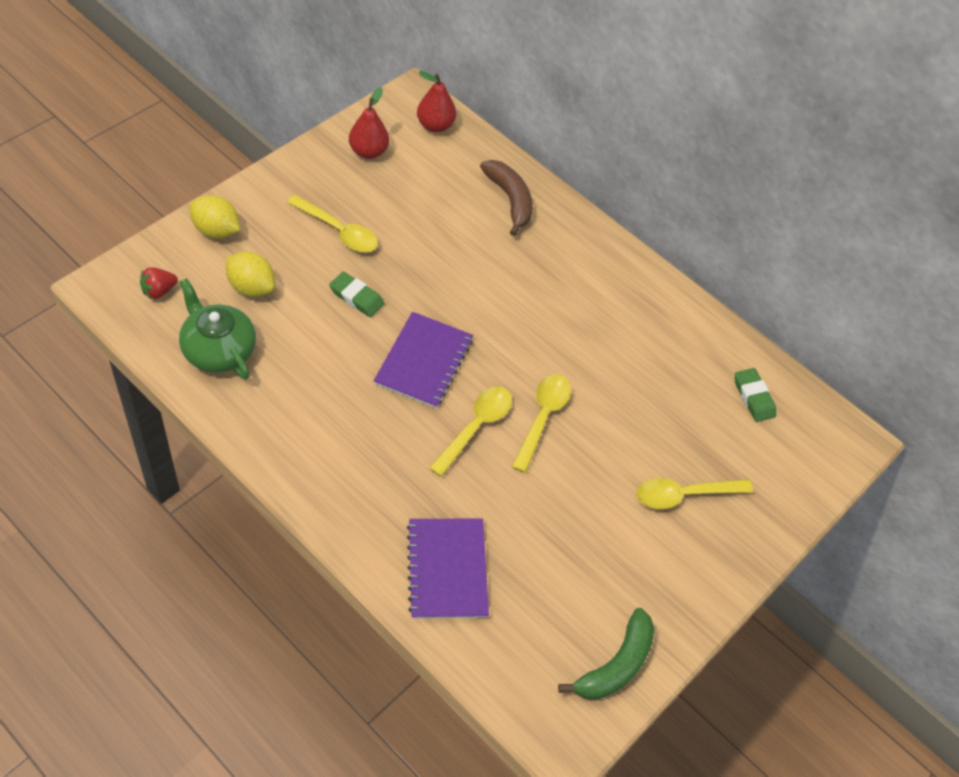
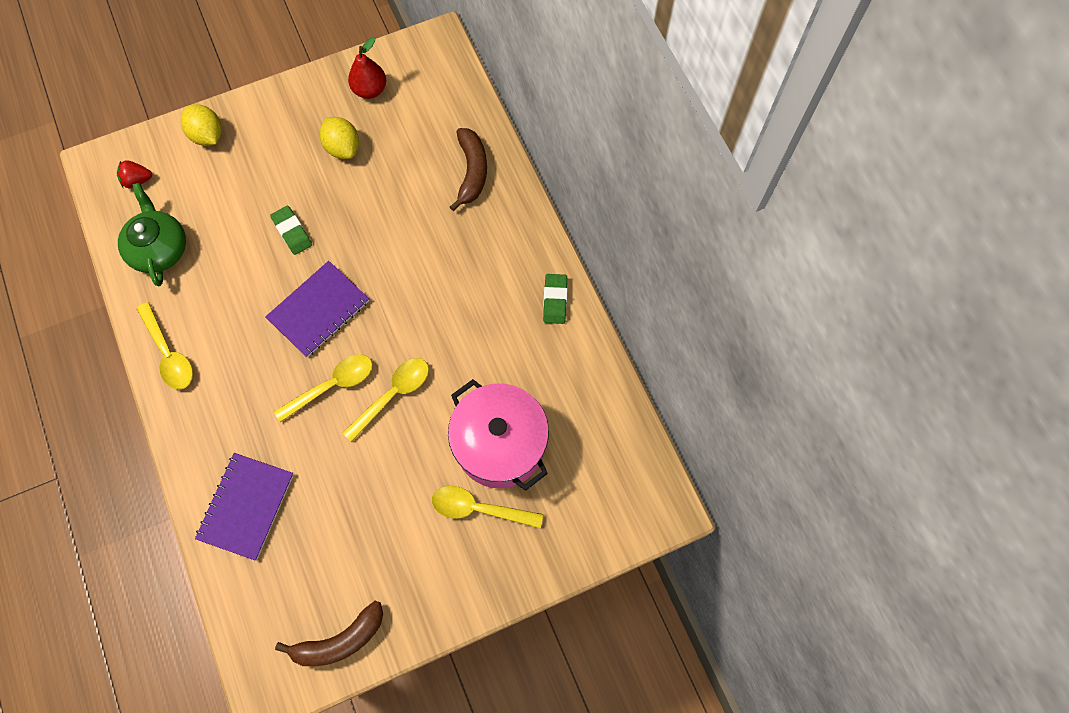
camera: 30 degrees right, 15 degrees up
yellow lemon [226,252,275,297] -> yellow lemon moved to [320,117,359,159]
yellow spoon [287,195,378,252] -> yellow spoon moved to [137,302,193,390]
red pear [417,71,456,133] -> none
green banana [558,608,654,700] -> brown banana [275,601,383,666]
green eraser [735,368,776,422] -> green eraser moved to [543,274,568,324]
none -> pink pot [448,379,549,491]

